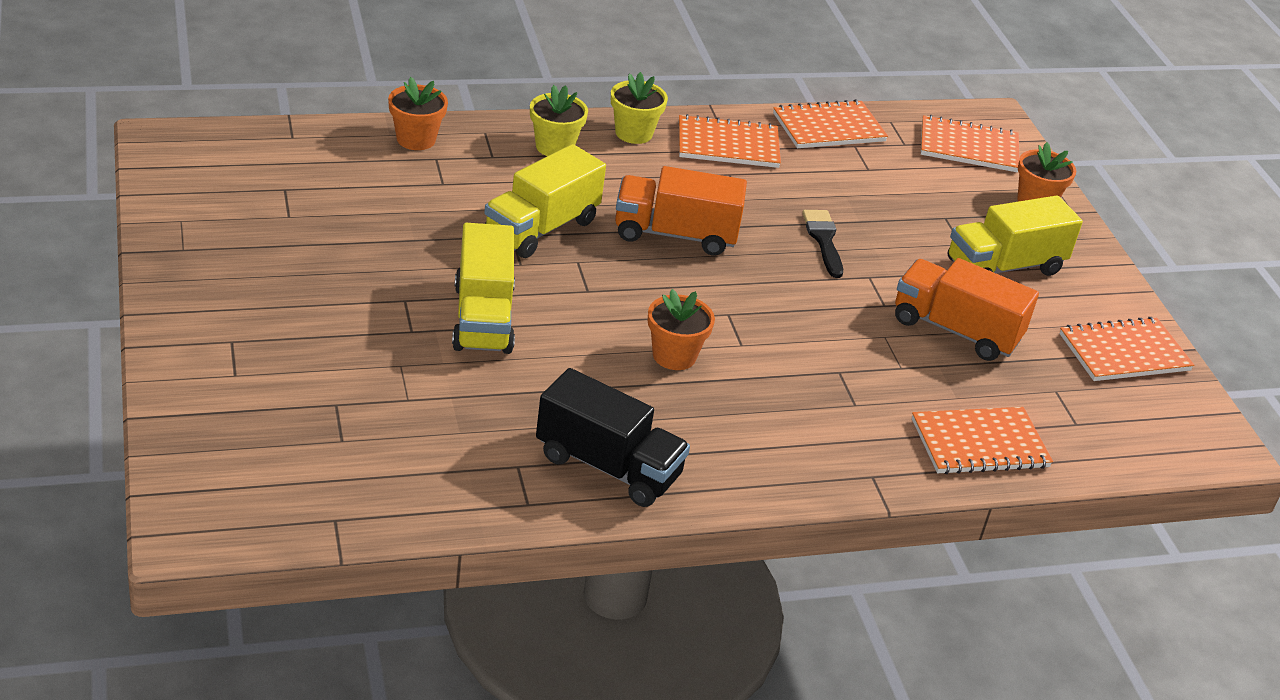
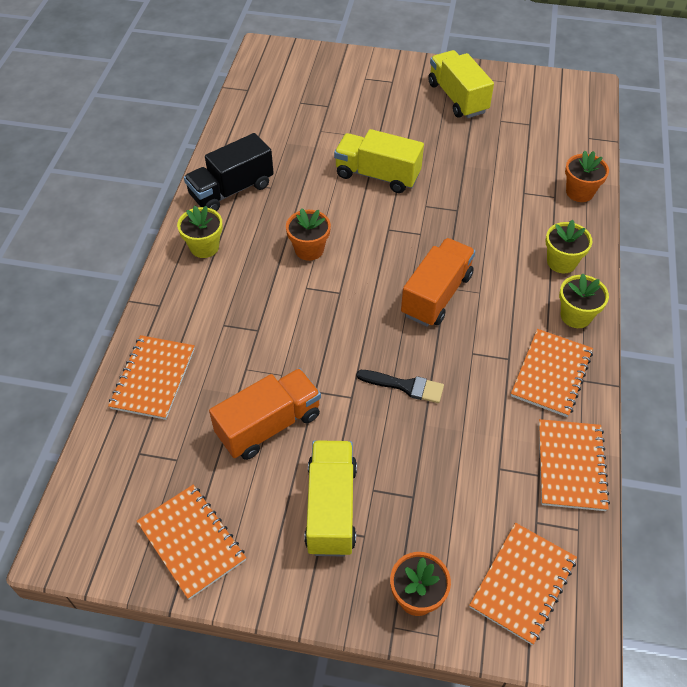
camera: 120 degrees right, 15 degrees up
yellow truck [484,144,606,258] -> yellow truck moved to [428,50,494,118]
orange notebook [1060,317,1194,381] -> orange notebook turned 45 degrees counterclockwise [137,485,246,600]
none -> yellow flower pot [177,205,223,258]

